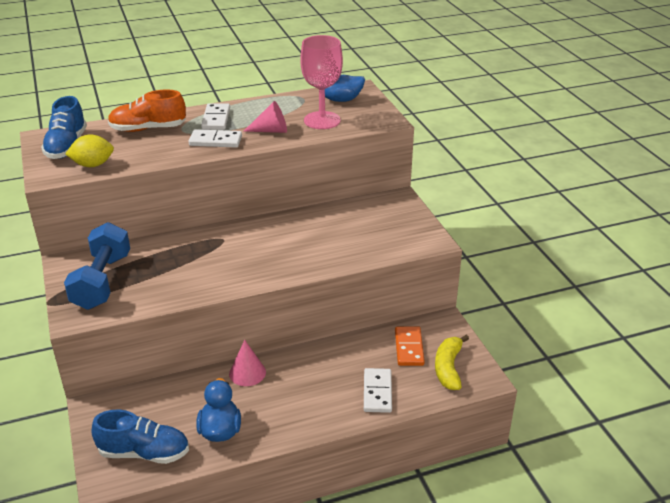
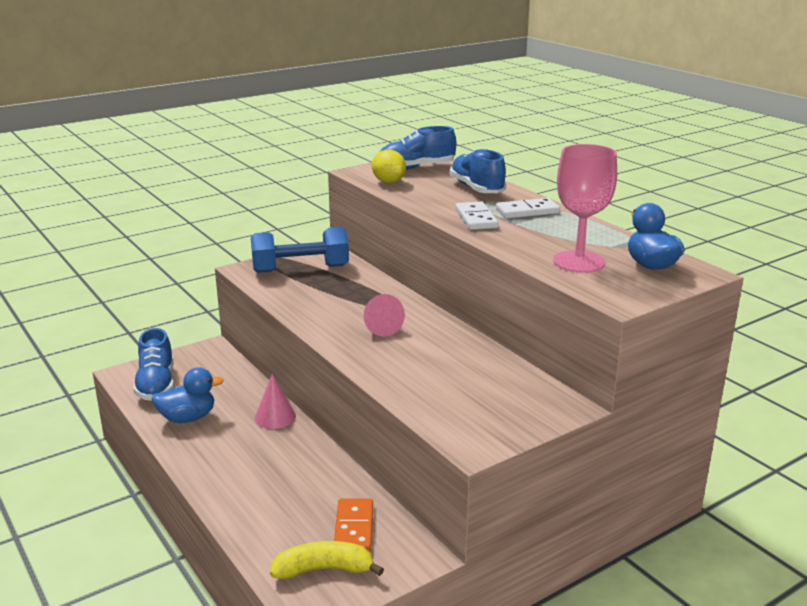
camera: 75 degrees right, 10 degrees down
orange shoe [108,89,186,132] -> blue shoe [450,149,506,193]
pink cone [243,101,287,133] -> pink cone moved to [364,294,405,337]
white domino [364,368,392,413] -> none
orange domino [395,326,425,366] -> orange domino turned 75 degrees counterclockwise [334,499,373,552]

